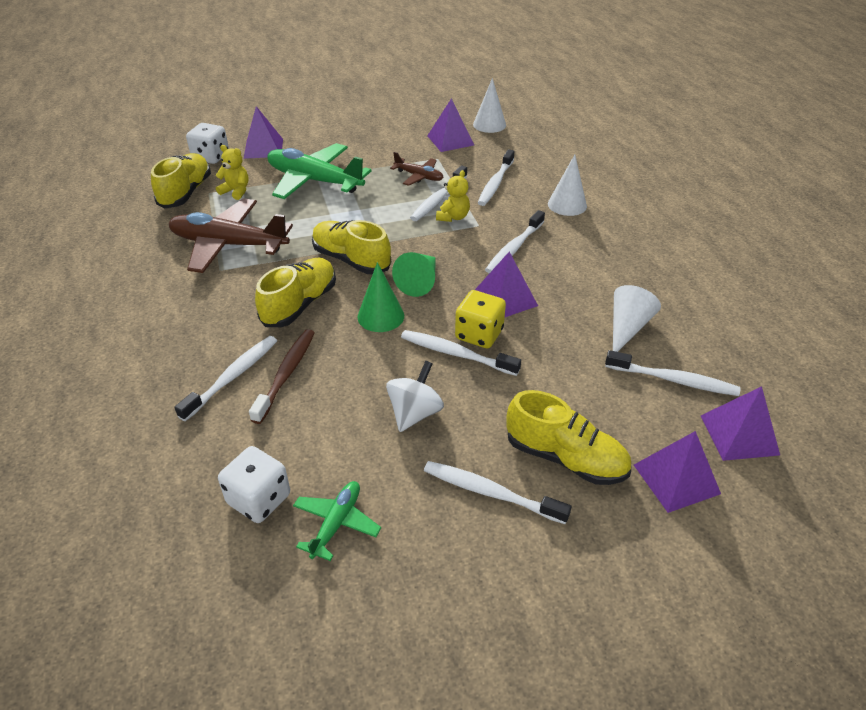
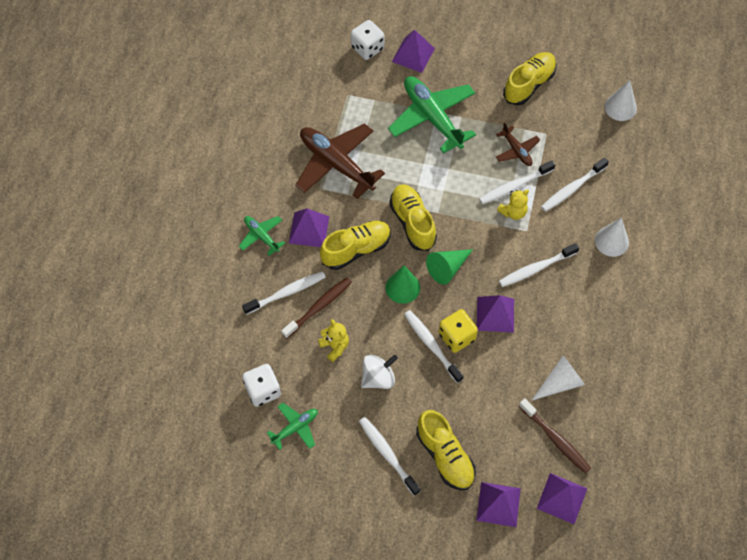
camera: 30 degrees right, 20 degrees up
yellow shoe [151,153,211,208] -> yellow shoe moved to [503,52,557,105]
yellow teddy bear [215,145,249,200] -> yellow teddy bear moved to [318,319,349,362]
purple pyramid [427,98,474,152] -> purple pyramid moved to [289,208,329,247]
white toothbrush [605,350,740,396] -> brown toothbrush [519,399,591,474]
none -> green plane [239,216,285,256]

